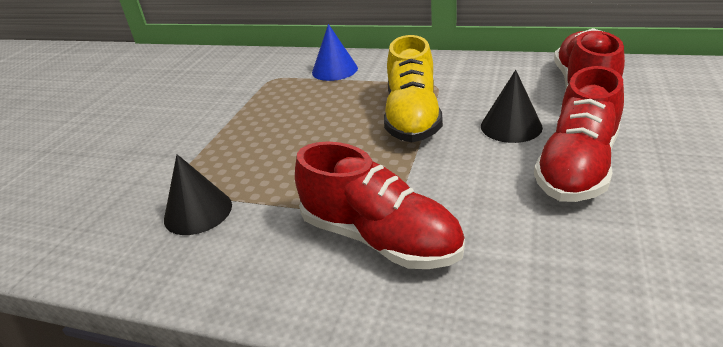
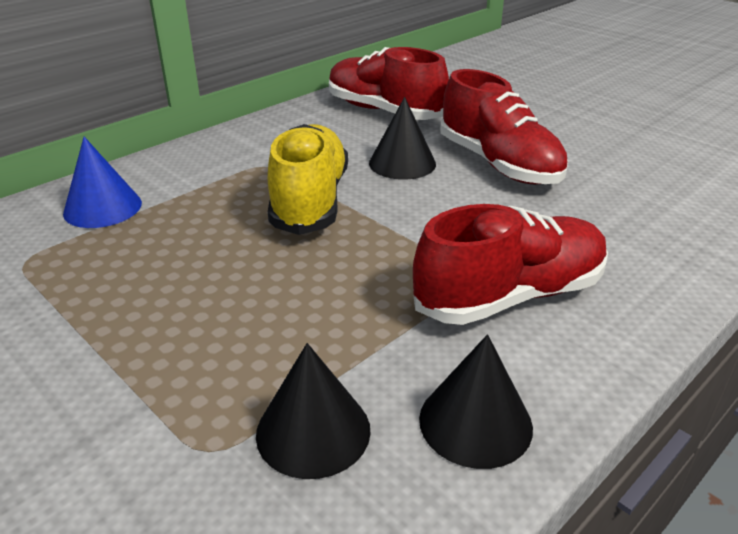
camera: 65 degrees left, 0 degrees up
yellow shoe [384,35,443,142] -> yellow shoe turned 120 degrees counterclockwise [268,124,348,235]
none -> black cone [419,334,533,469]

